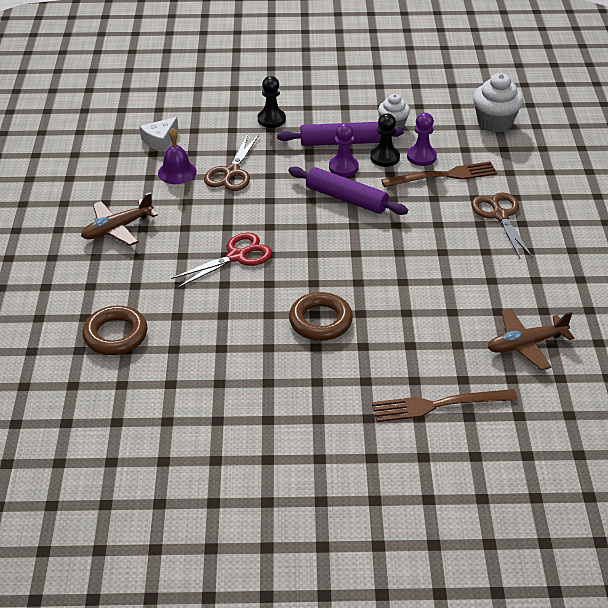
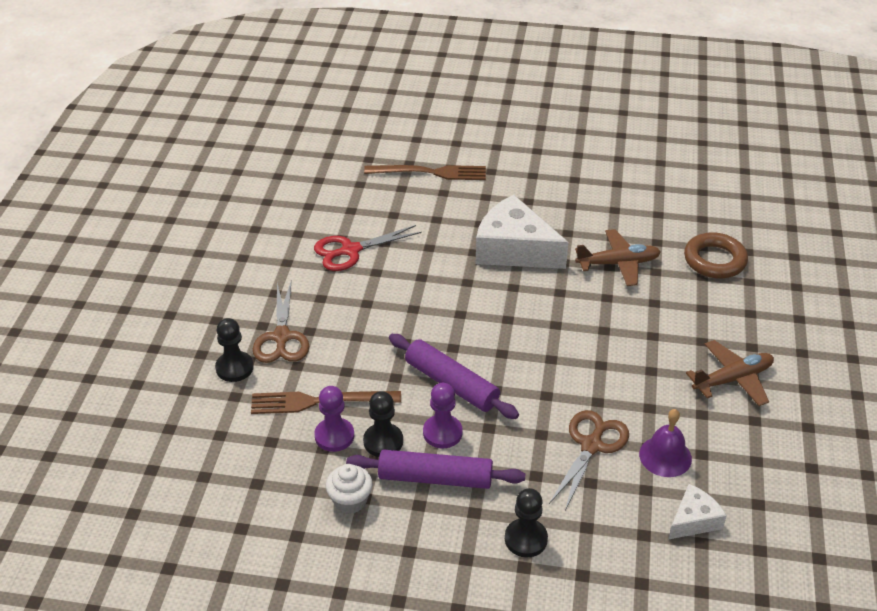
camera: 170 degrees left, 0 degrees up
red scissors [171,233,273,288] -> red scissors moved to [314,225,422,271]
brown ring [289,292,353,341] -> white cheese [476,195,568,269]
white cupcake [473,73,523,132] -> none
brown plane [487,309,574,371] -> brown plane moved to [575,229,661,286]
none -> black pawn [215,318,254,382]

